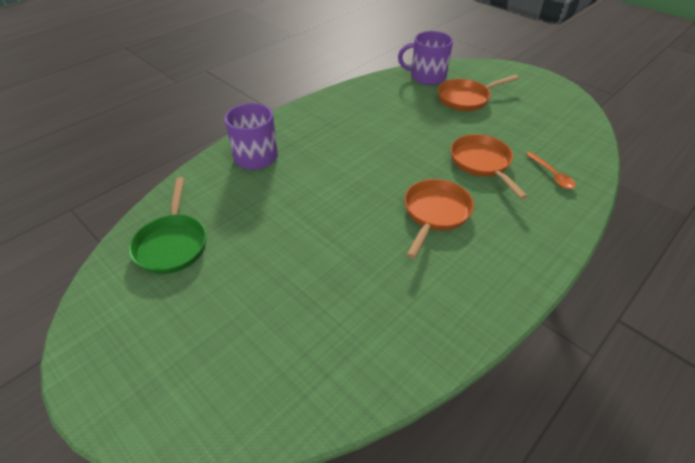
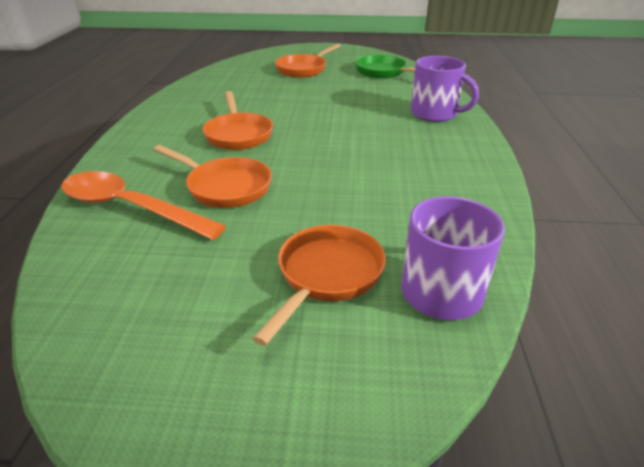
camera: 140 degrees right, 10 degrees down
orange spoon [526,152,576,189] -> orange spoon [61,171,226,240], size x2.09
none -> orange pan [275,44,341,77]

